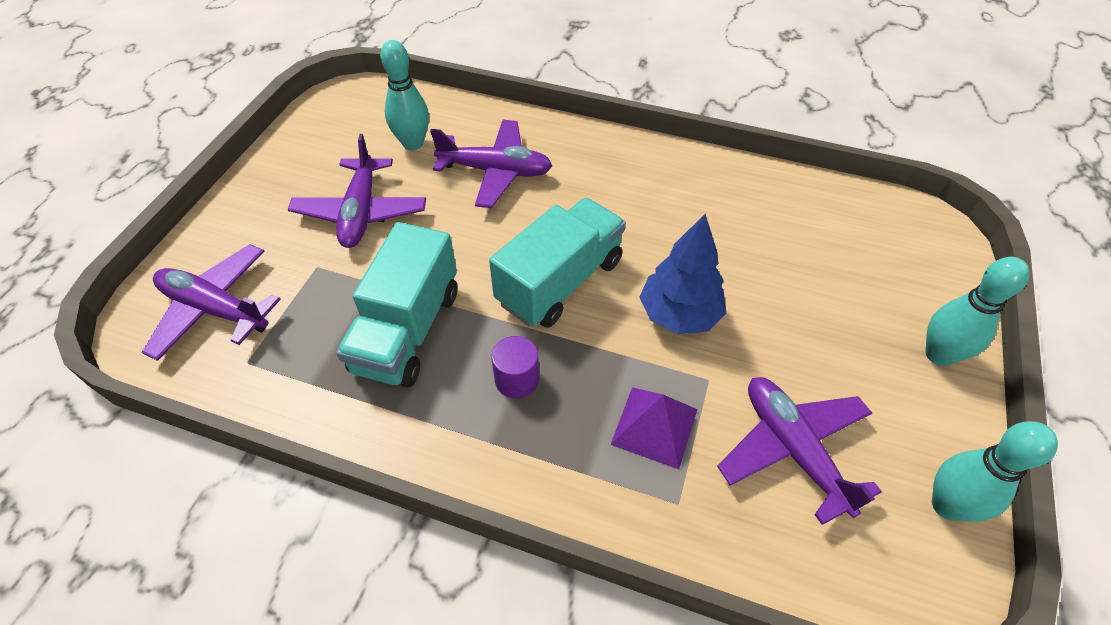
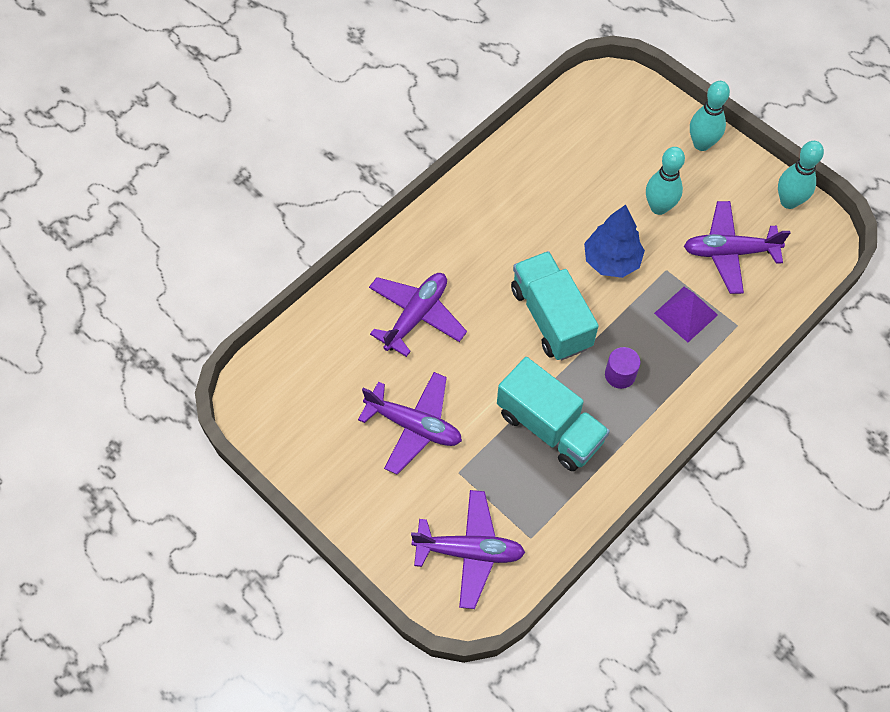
camera: 65 degrees left, 10 degrees up
purple plane [142,244,281,361] -> purple plane turned 135 degrees counterclockwise [411,490,525,609]
turquoise bowling pin [380,40,429,150] -> turquoise bowling pin moved to [646,147,685,215]

